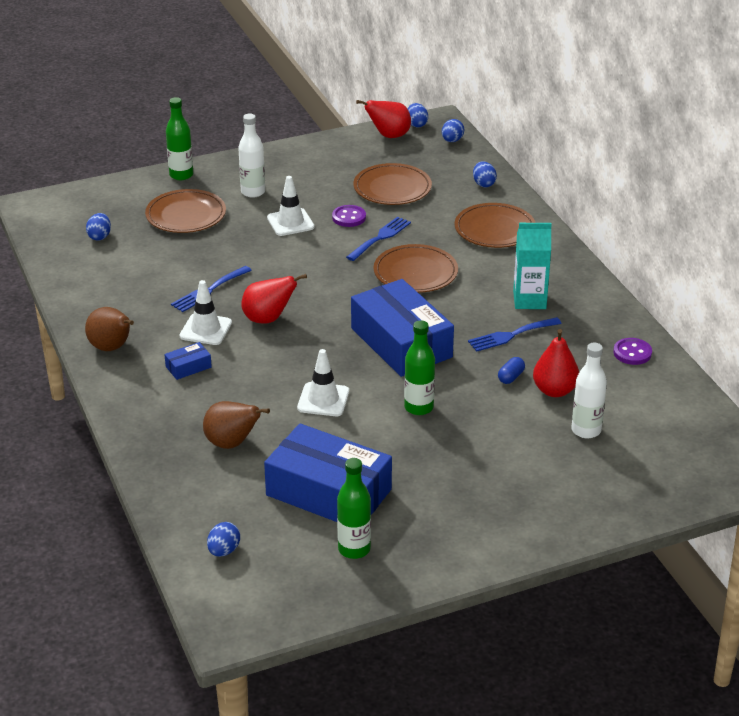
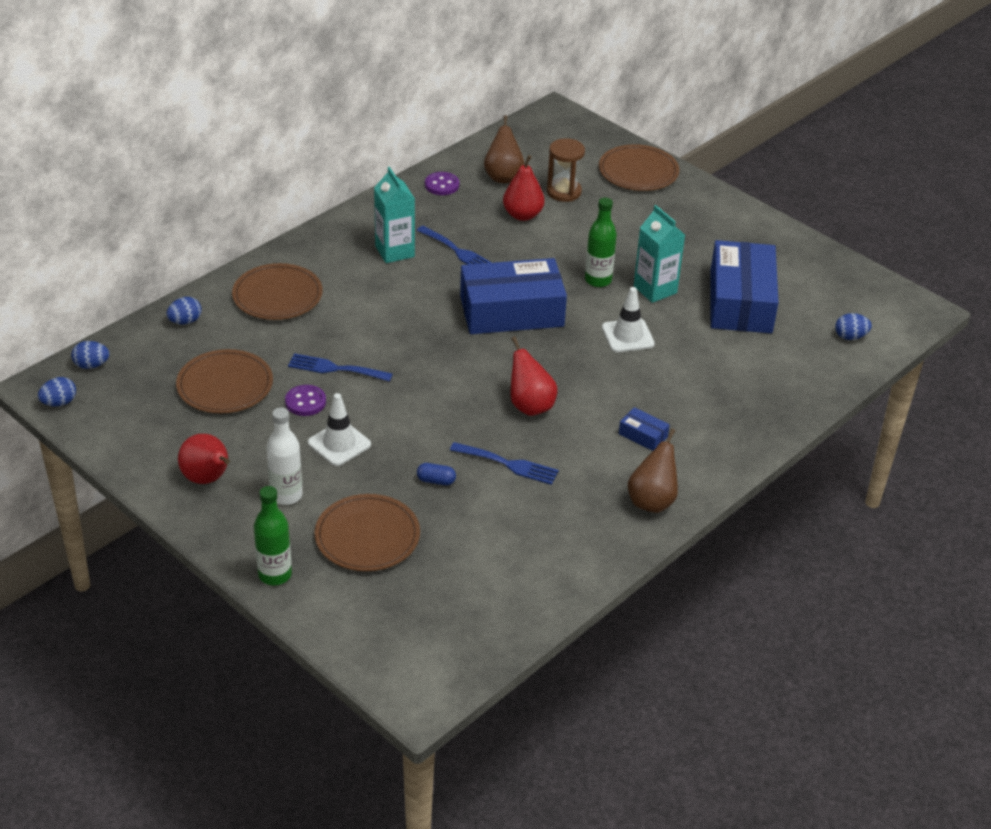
camera: 115 degrees left, 5 degrees up
blue egg [86,213,111,241] -> none
white traffic cone [180,280,232,345] -> none
brown pear [203,401,270,449] -> brown pear moved to [484,115,524,183]
green bottle [337,458,371,559] -> none
blue box [351,279,454,377] -> blue box turned 45 degrees clockwise [460,258,567,334]
red pear [356,100,411,138] -> red pear moved to [178,434,230,484]
brown plate [373,244,458,293] -> brown plate moved to [599,144,680,191]
blue capsule [498,357,525,384] -> blue capsule moved to [417,463,456,485]
white bottle [572,343,607,438] -> brown hourglass [547,138,585,202]
none -> turquoise carton [634,205,685,303]

